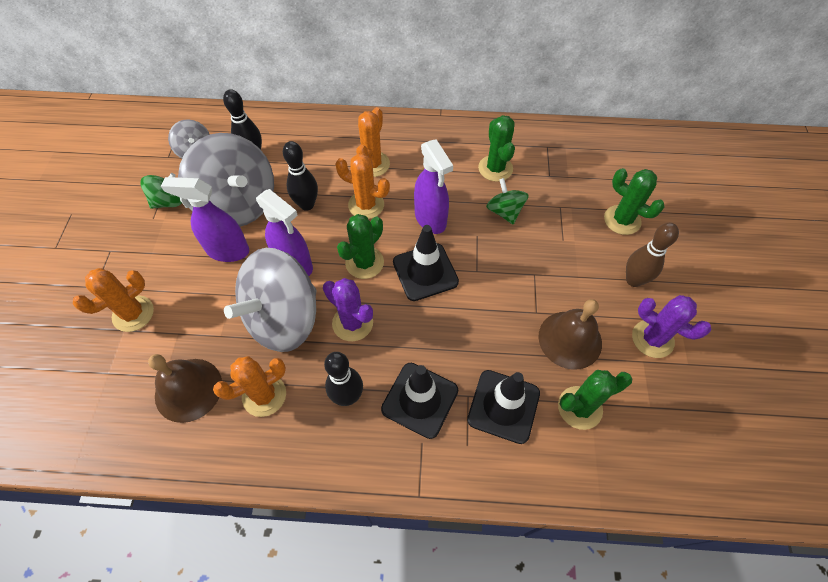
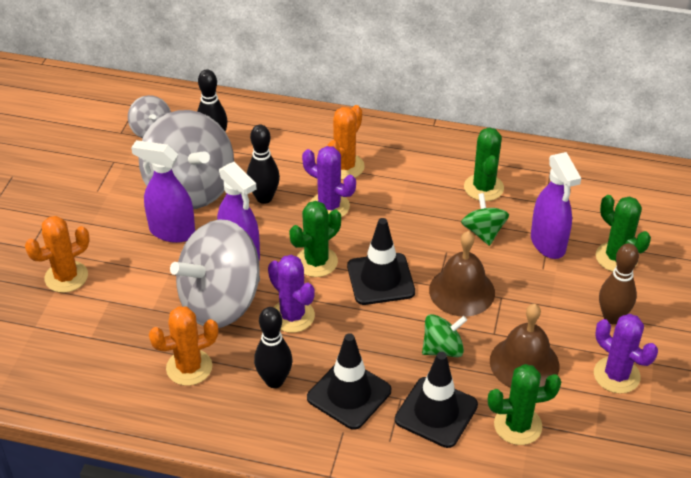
camera: 10 degrees right, 15 degrees down
green spinning top [140,173,182,209] -> green spinning top moved to [422,314,467,357]
brown bell [148,354,222,423] -> brown bell moved to [429,231,495,317]
orange cactus [335,154,390,219] -> purple cactus [302,146,356,217]
purple spray bottle [414,139,453,234] -> purple spray bottle moved to [531,152,581,259]

